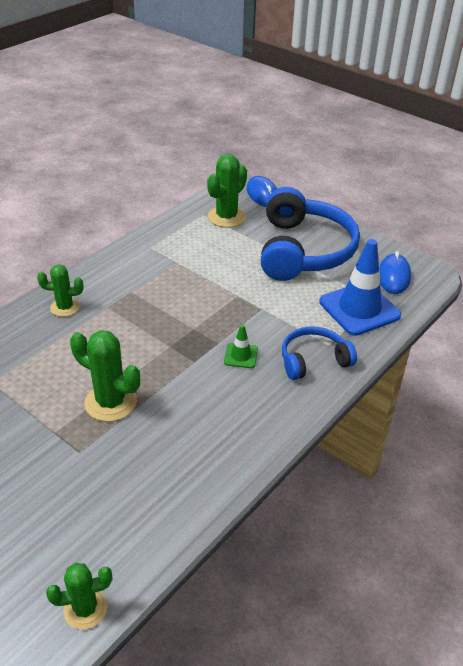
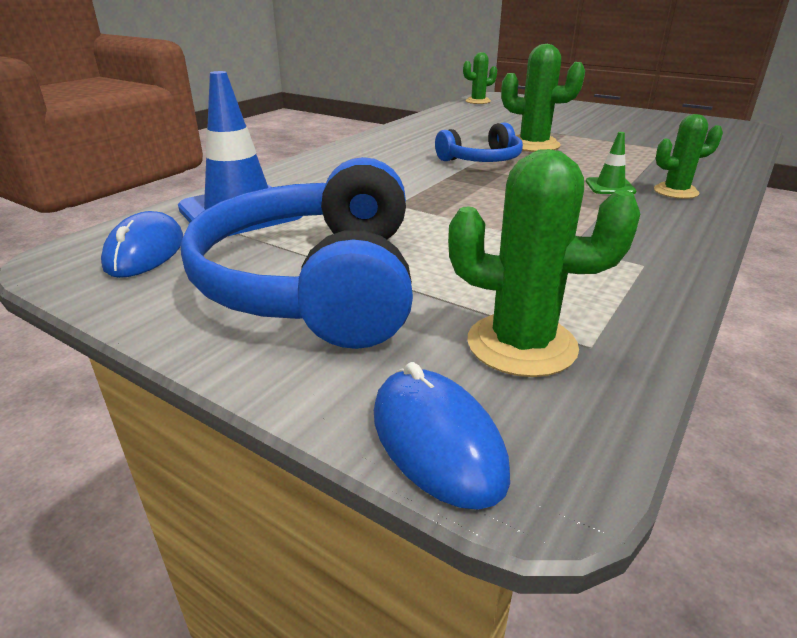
camera: 175 degrees right, 10 degrees down
green cactus [207,154,247,228] -> green cactus turned 75 degrees clockwise [448,149,640,377]
green traffic cone [224,324,258,368] -> green traffic cone moved to [586,132,636,194]
blue headphones [282,326,357,380] -> blue headphones moved to [435,122,523,162]

